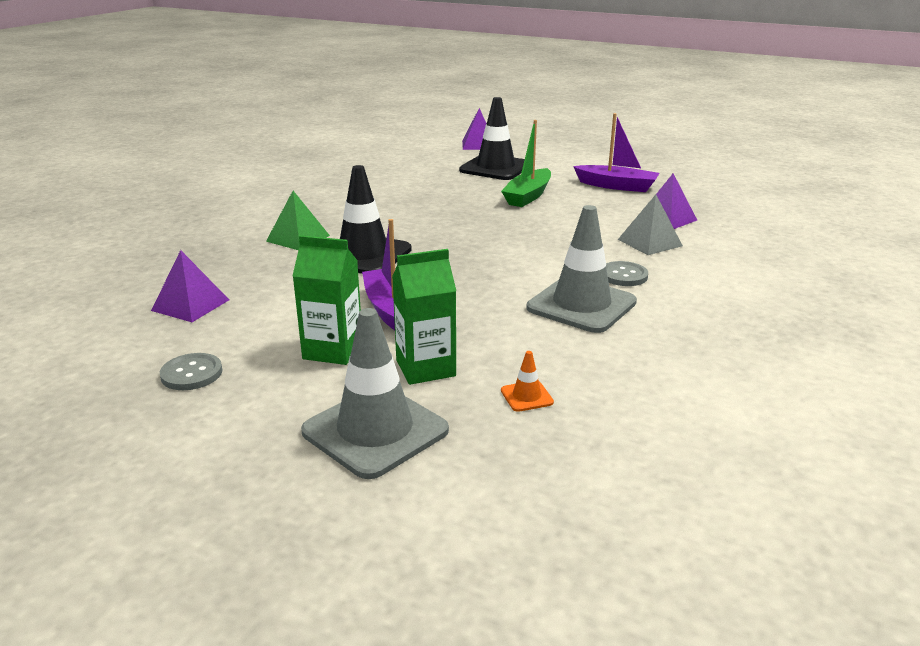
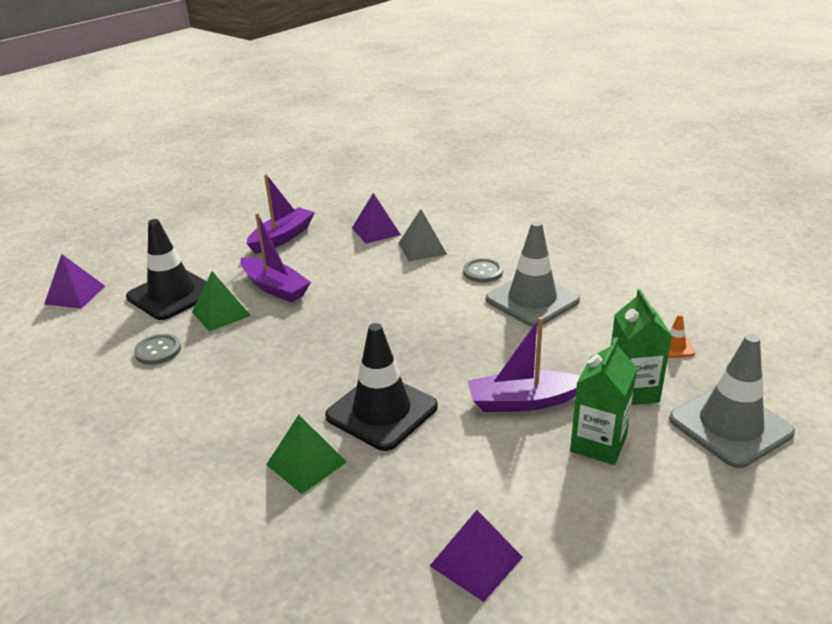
camera: 75 degrees left, 5 degrees up
grey button [160,353,222,390] -> grey button moved to [134,334,181,365]
green boat [501,120,551,207] -> purple boat [240,213,311,302]
none -> green pyramid [192,271,251,332]

